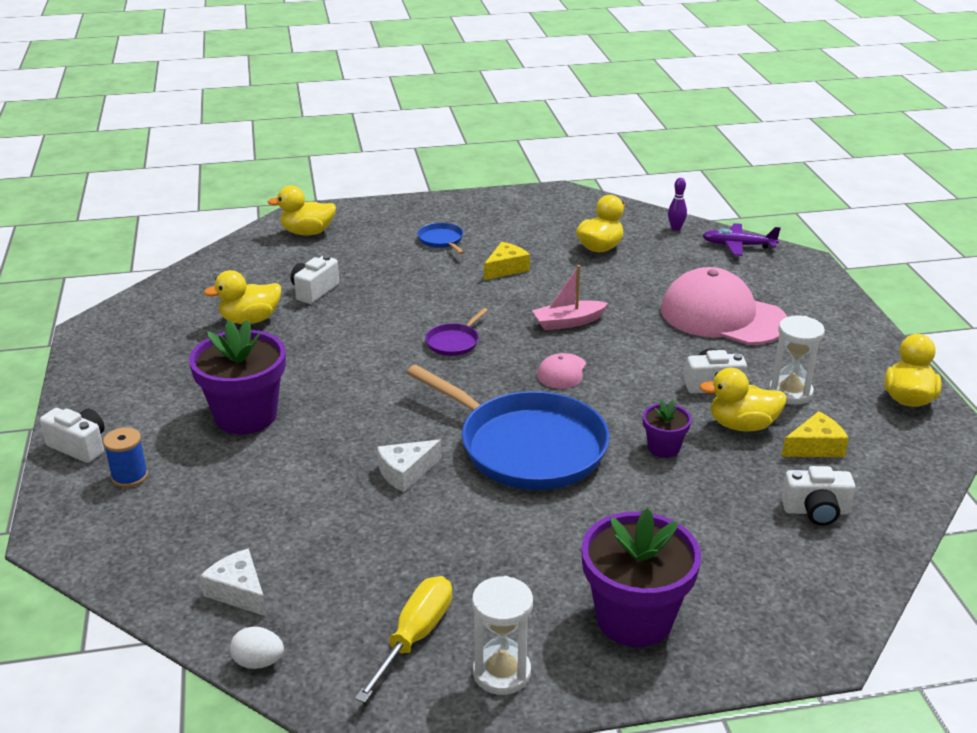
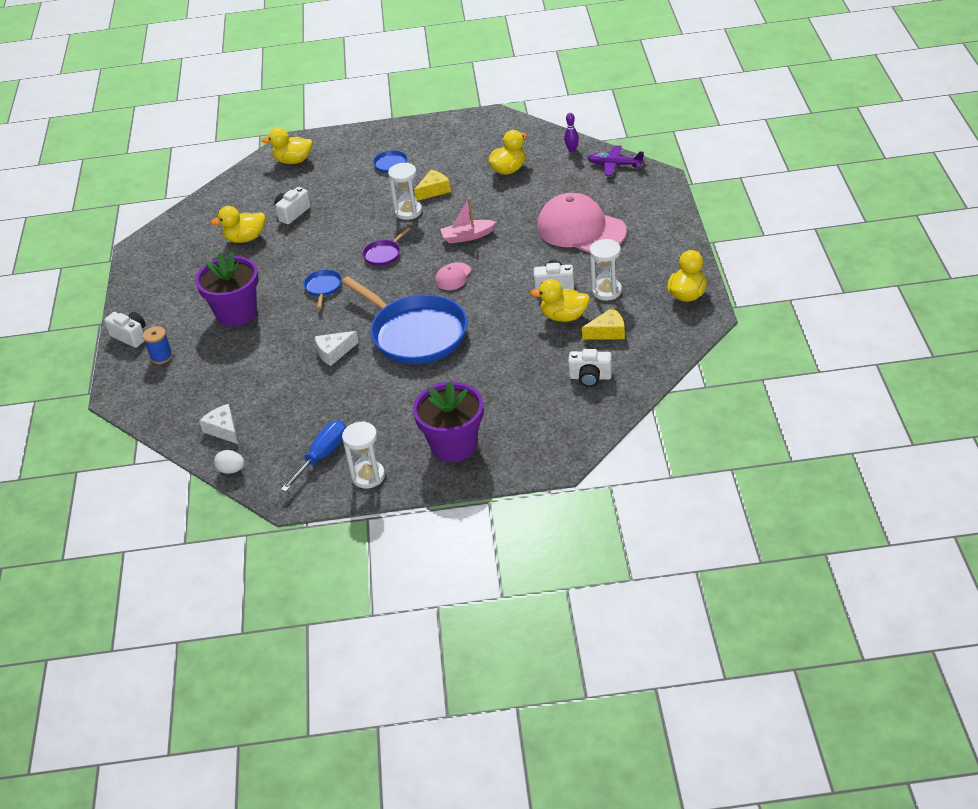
camera: 10 degrees right, 10 degrees up
yellow screwdriver [355,576,452,703] -> blue screwdriver [281,420,346,492]
purple flower pot [643,400,692,458] -> none
none -> blue pan [304,269,342,309]
none -> white hourglass [388,163,422,220]

